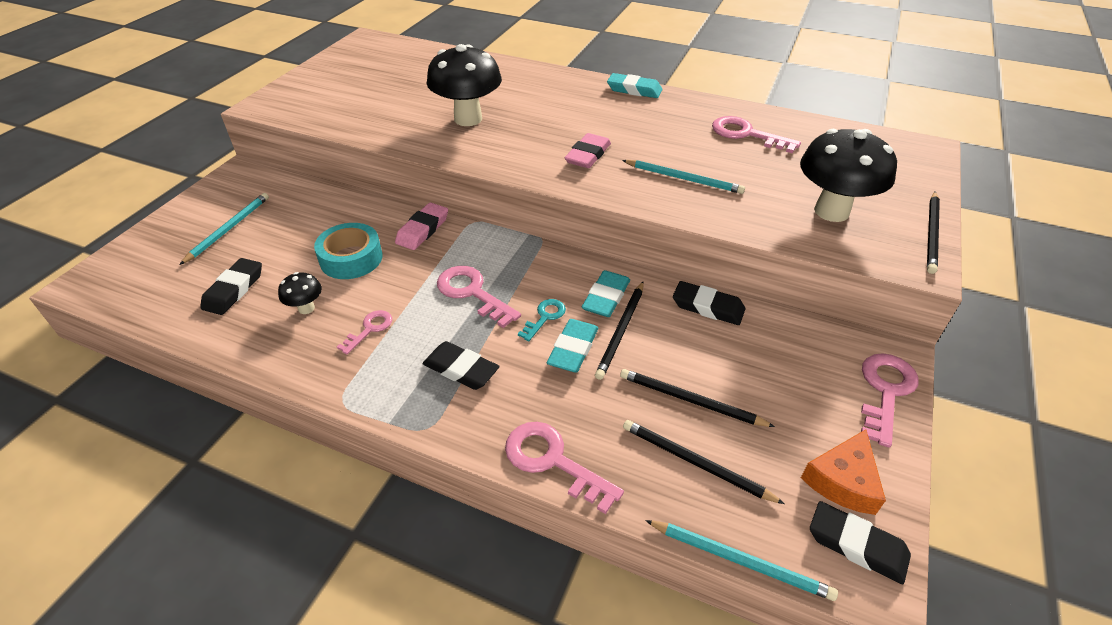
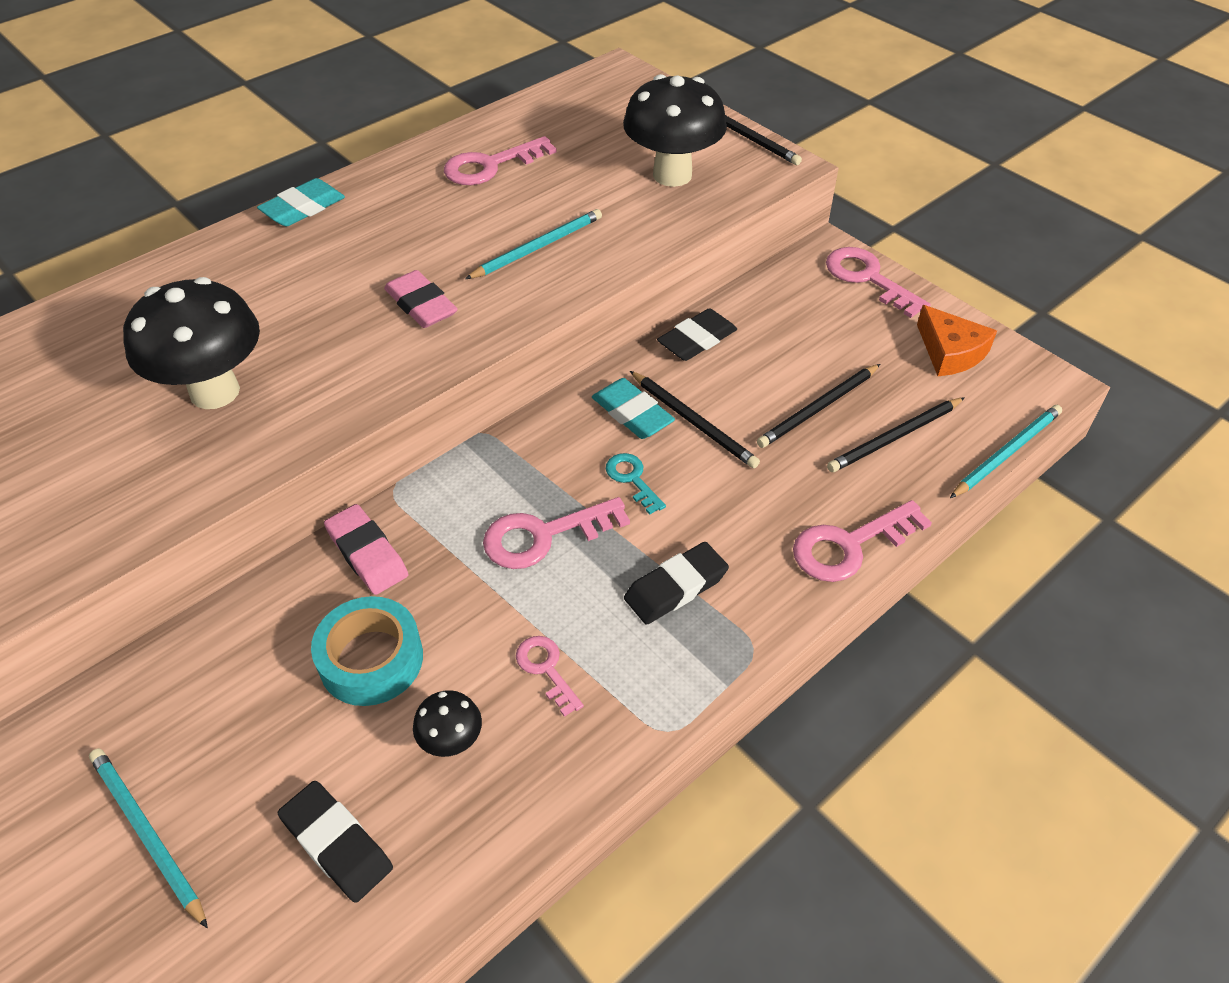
camera: 65 degrees left, 5 degrees up
turquoise eraser [547,319,598,373] -> none
black eraser [810,501,911,584] -> none

